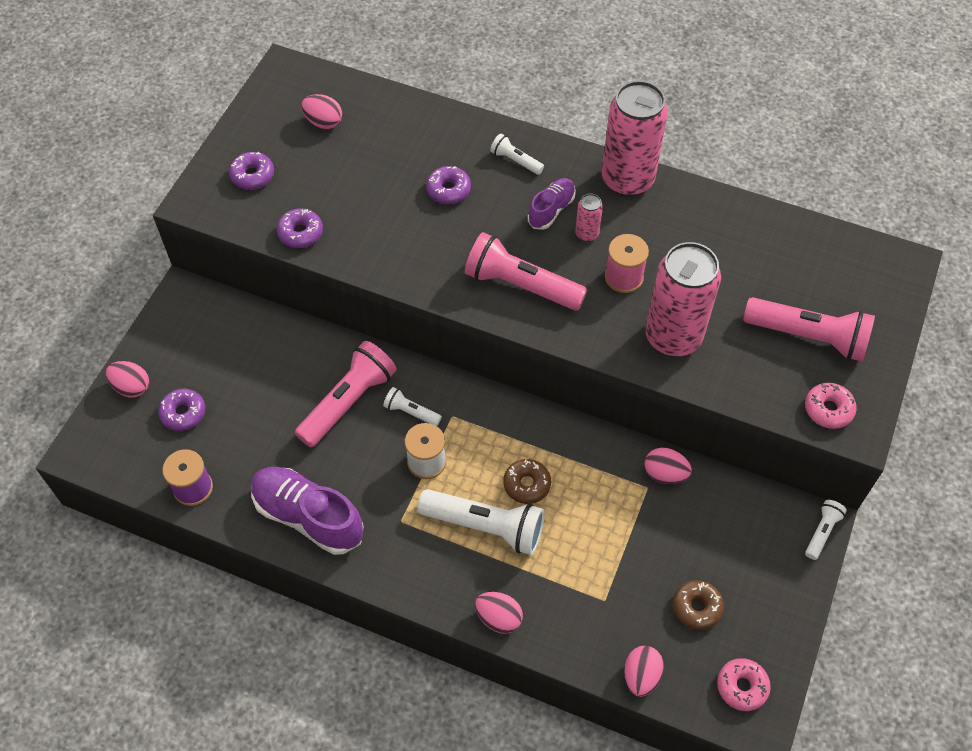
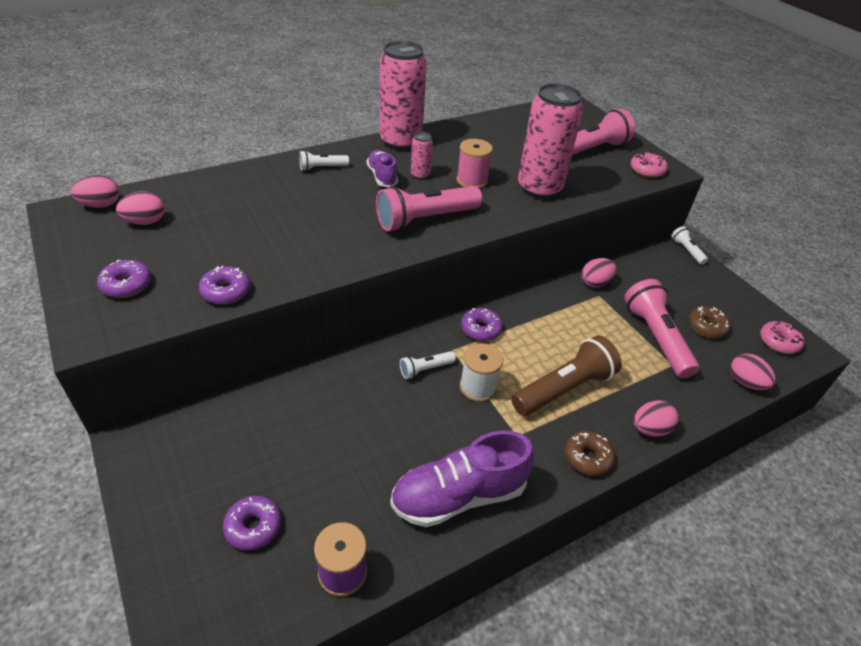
camera: 55 degrees left, 15 degrees down
pink egg [106,361,149,397] -> pink egg moved to [71,175,119,208]
pink flashlight [295,341,397,447] -> pink flashlight moved to [624,279,699,379]
white flashlight [418,489,545,555] -> brown flashlight [511,335,622,416]
purple donut [426,166,471,204] -> purple donut moved to [461,308,503,341]
brown donut [503,459,551,504] -> brown donut moved to [565,431,615,476]

